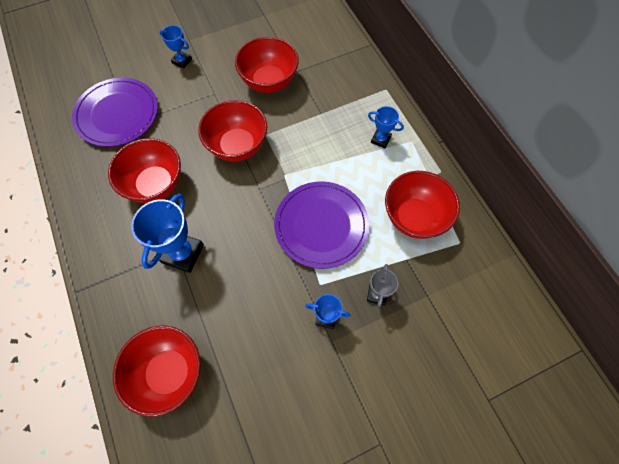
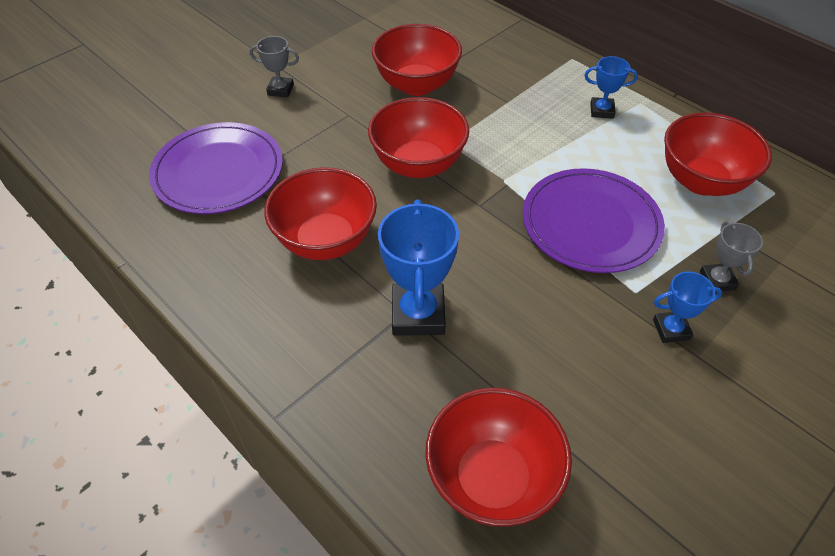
camera: 20 degrees left, 15 degrees down
blue trophy [160,25,192,69] -> grey trophy [250,36,299,97]

